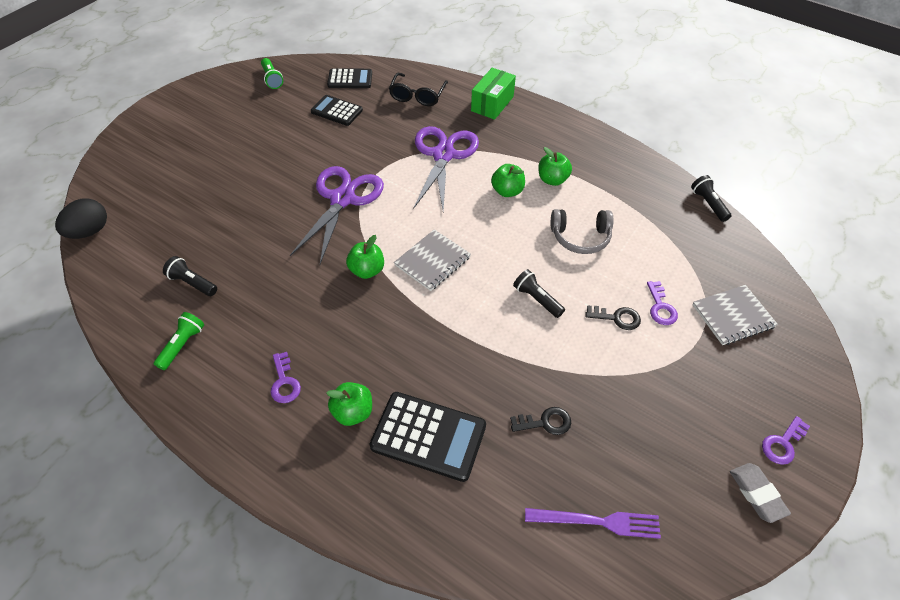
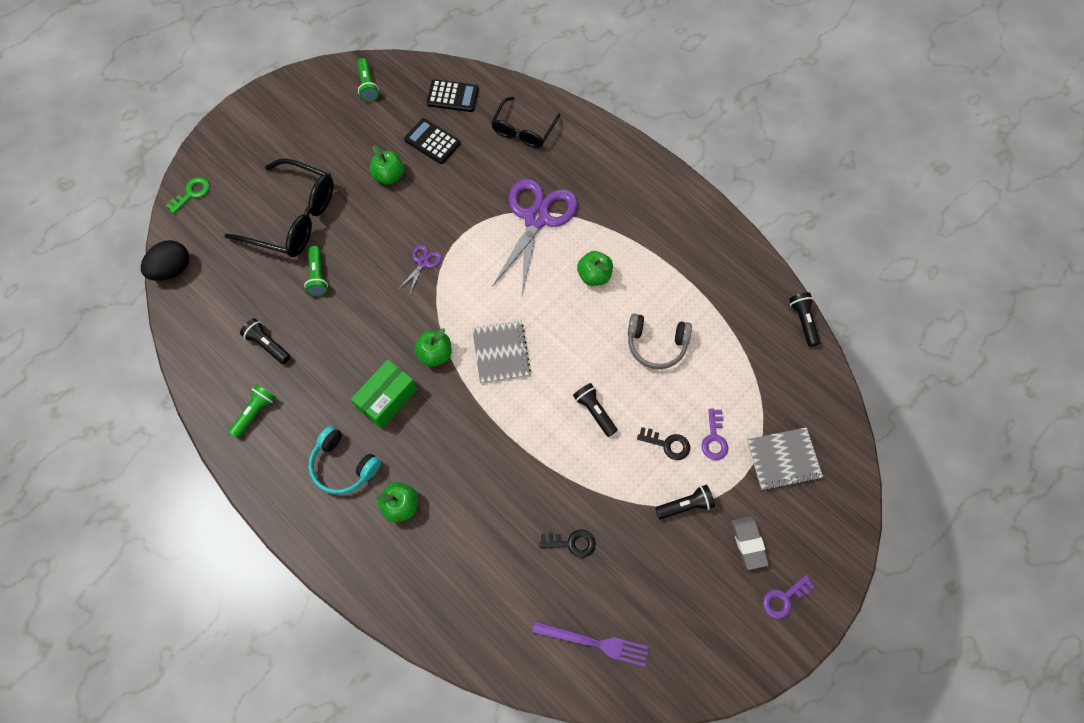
camera: 10 degrees right, 15 degrees up
purple key [271,352,301,403] -> turquoise headphones [309,426,381,495]
purple scissors [290,166,384,264] -> purple scissors [398,245,442,296], size x0.43
black calculator [370,392,486,482] -> none
grey notebook [394,229,471,291] -> grey notebook turned 60 degrees counterclockwise [472,320,531,383]
green box [471,68,516,120] -> green box moved to [351,360,417,429]
green apple [538,147,572,186] -> green apple moved to [370,146,404,185]
grey eraser [730,463,791,523] -> grey eraser moved to [731,516,769,570]
none -> green key [166,177,210,214]
none -> black glasses [225,159,334,257]
none -> green flashlight [304,246,328,296]
none -> black flashlight [655,484,715,519]

